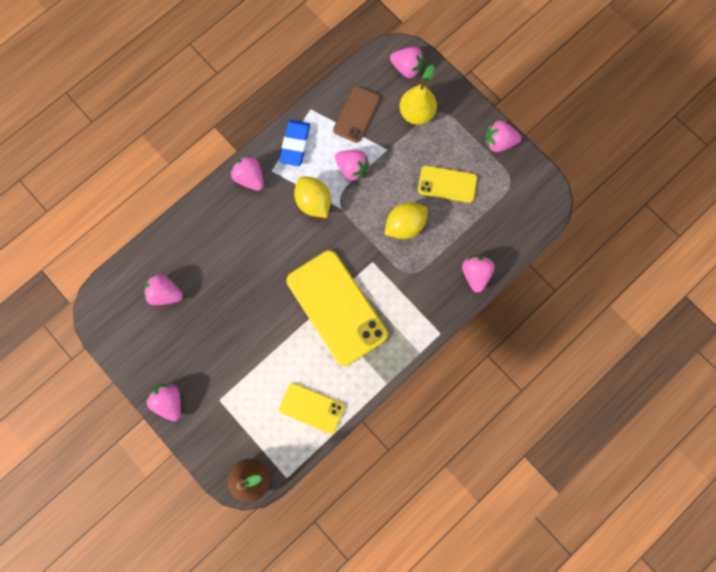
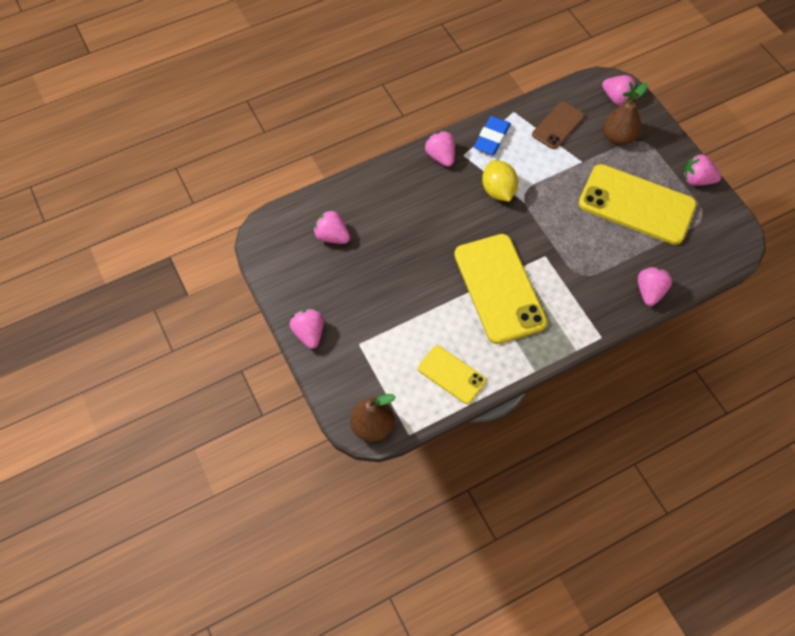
camera: 15 degrees right, 15 degrees down
pink strawberry [335,150,370,182] -> none
yellow lemon [384,202,428,239] -> none
yellow pear [399,65,437,125] -> brown pear [603,83,648,145]
yellow phone [418,166,477,203] -> yellow phone [578,164,697,245], size x1.86

